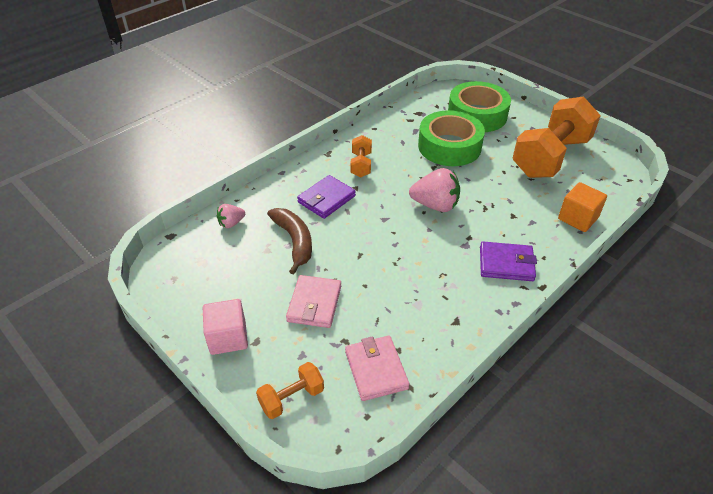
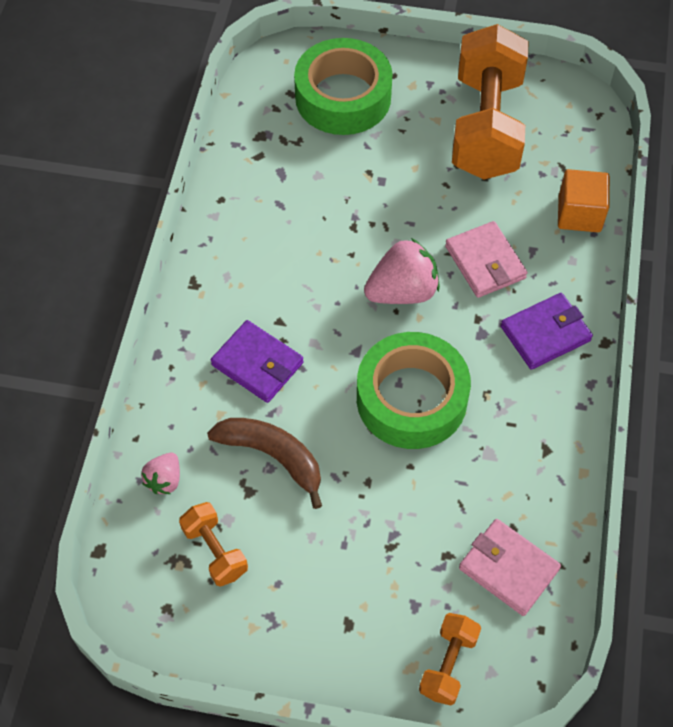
camera: 35 degrees left, 15 degrees up
pink cube [203,299,248,355] -> none
pink wallet [286,275,341,328] -> pink wallet moved to [445,221,527,298]
purple wallet [297,175,356,219] -> purple wallet turned 60 degrees counterclockwise [211,320,304,403]
orange dumbbell [350,135,372,177] -> orange dumbbell moved to [179,502,248,587]
green tape [418,110,485,166] -> green tape moved to [357,332,471,449]

